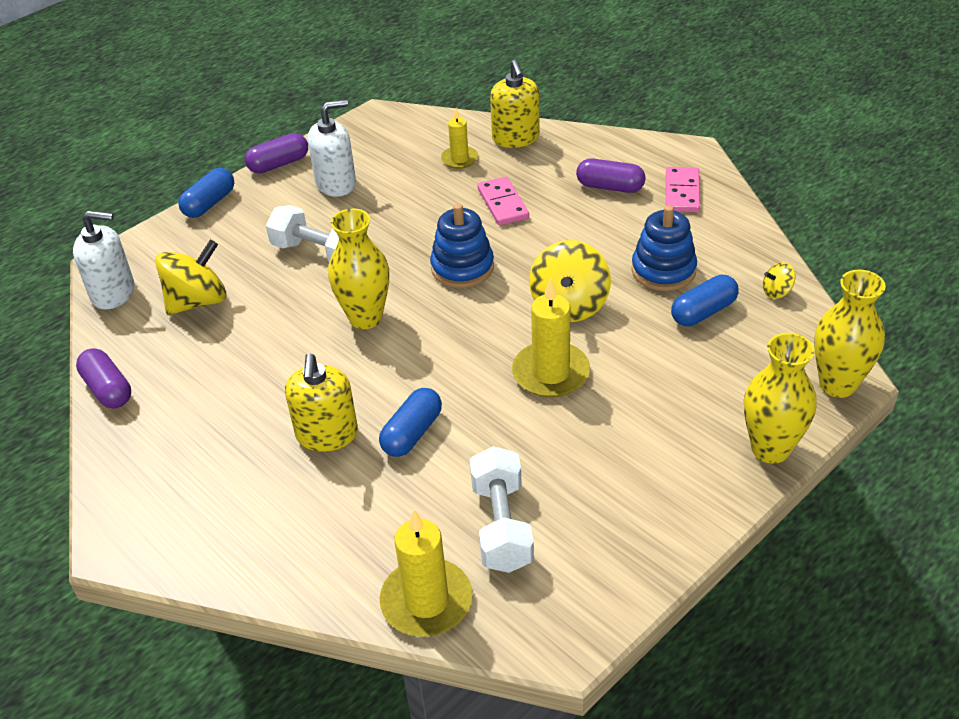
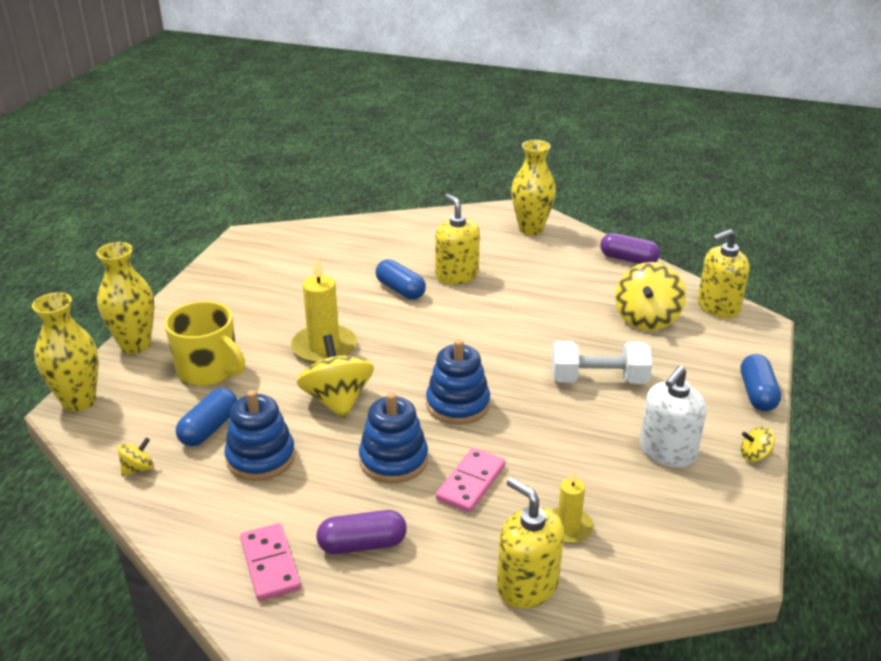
camera: 150 degrees right, 10 degrees down
white soap dispenser [73,211,134,310] -> yellow soap dispenser [698,229,750,318]
purple capsule [245,133,308,174] -> yellow spinning top [741,426,775,462]
yellow vase [328,209,389,329] -> yellow vase moved to [511,140,556,235]
blue capsule [379,388,442,457] -> blue capsule turned 45 degrees counterclockwise [376,259,426,300]
yellow candle [380,510,473,637] -> none
white dumbbell [470,446,534,573] -> none
pink domino [477,177,529,225] -> pink domino turned 75 degrees clockwise [436,448,505,513]
none -> yellow mug [164,301,245,386]
none -> blue stacking toy [359,392,428,484]

